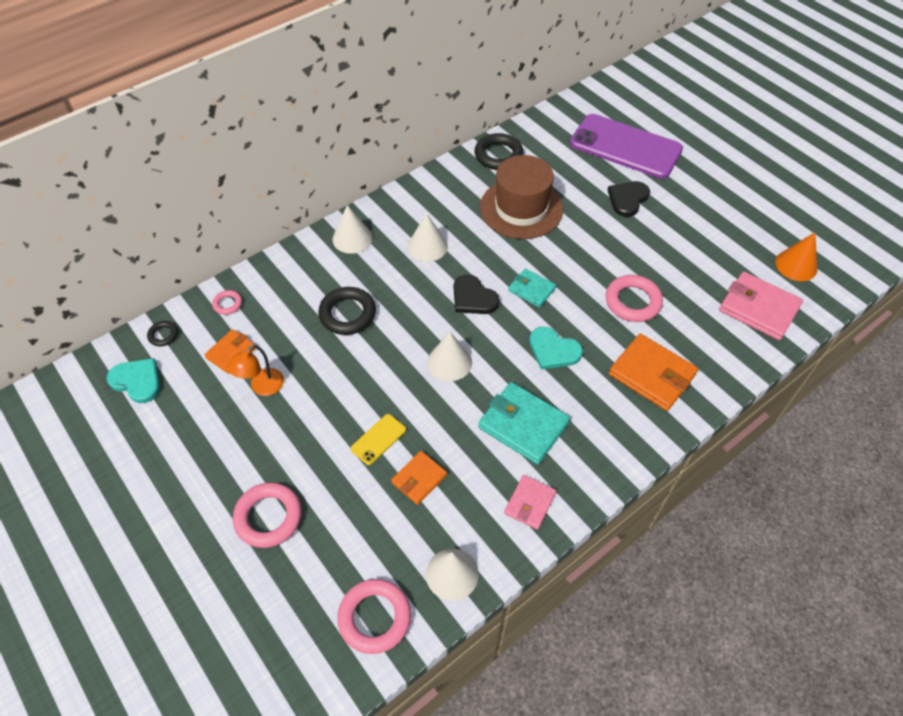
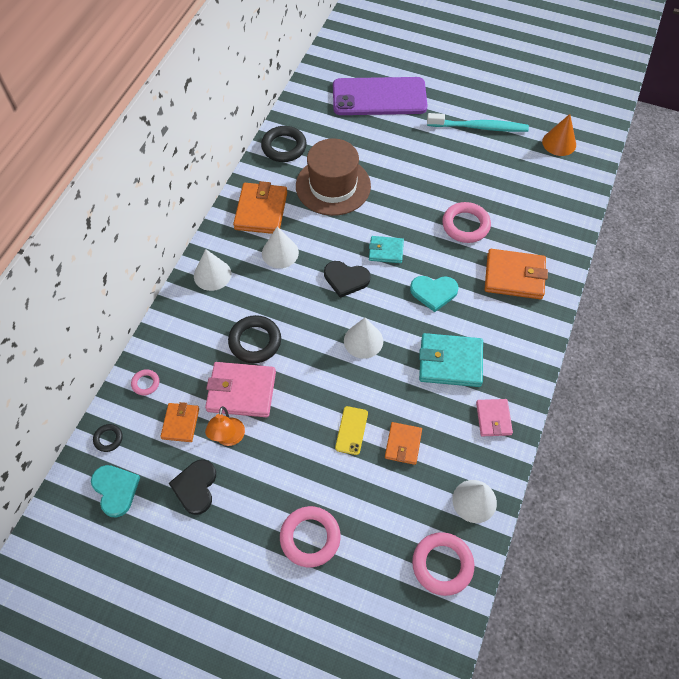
camera: 30 degrees left, 5 degrees up
turquoise heart [107,358,160,403] -> turquoise heart turned 60 degrees clockwise [91,465,140,517]
black heart [608,181,650,217] -> black heart moved to [169,459,216,515]
pink wallet [719,272,803,340] -> pink wallet moved to [205,362,276,417]
none -> orange wallet [233,181,287,234]
none -> turquoise toothbrush [427,113,529,132]

